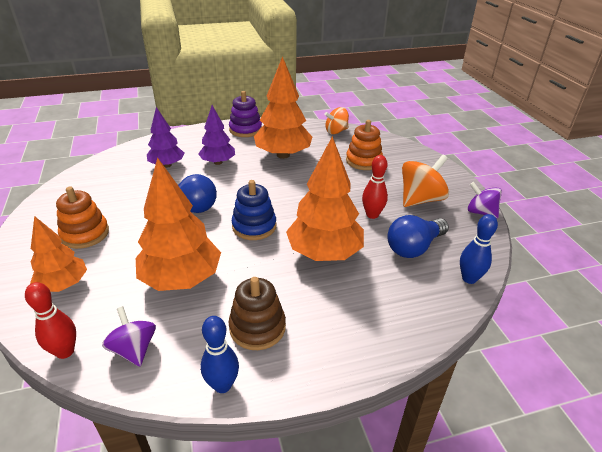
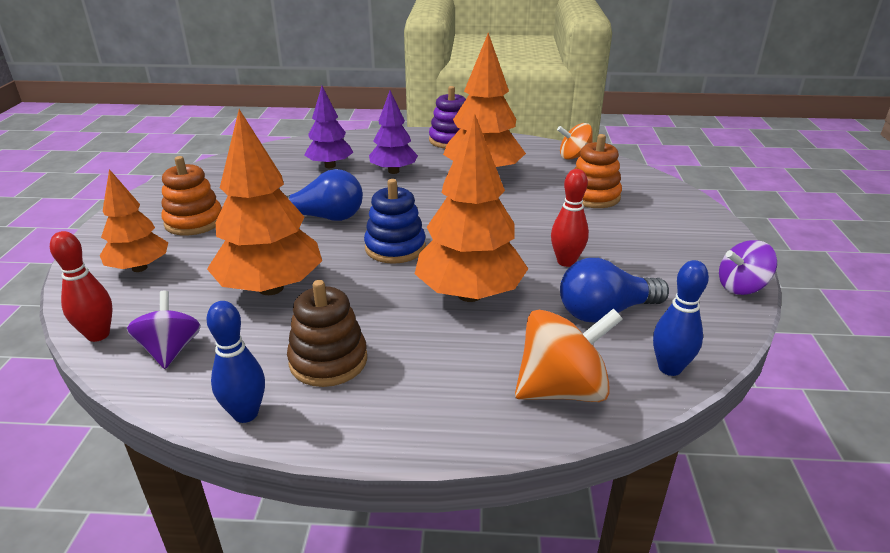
camera: 20 degrees right, 5 degrees down
orange spinning top [402,155,449,207] -> orange spinning top moved to [515,308,623,402]
purple spinning top [468,182,502,218] -> purple spinning top turned 75 degrees counterclockwise [719,240,777,295]

